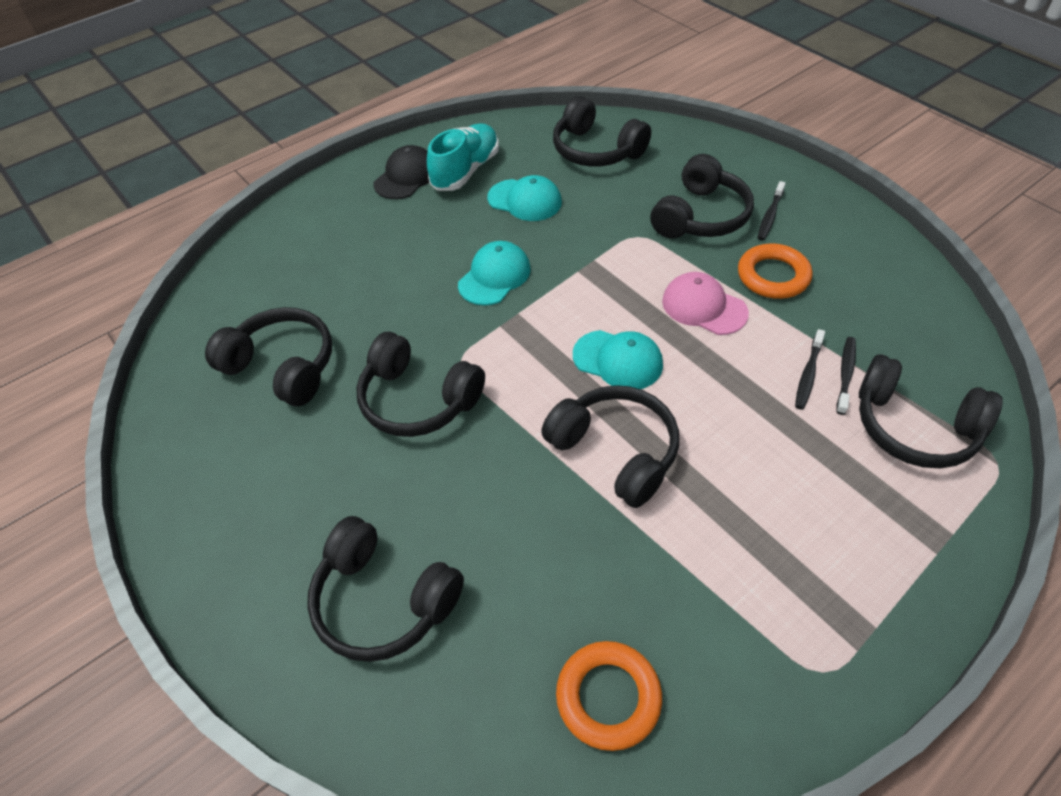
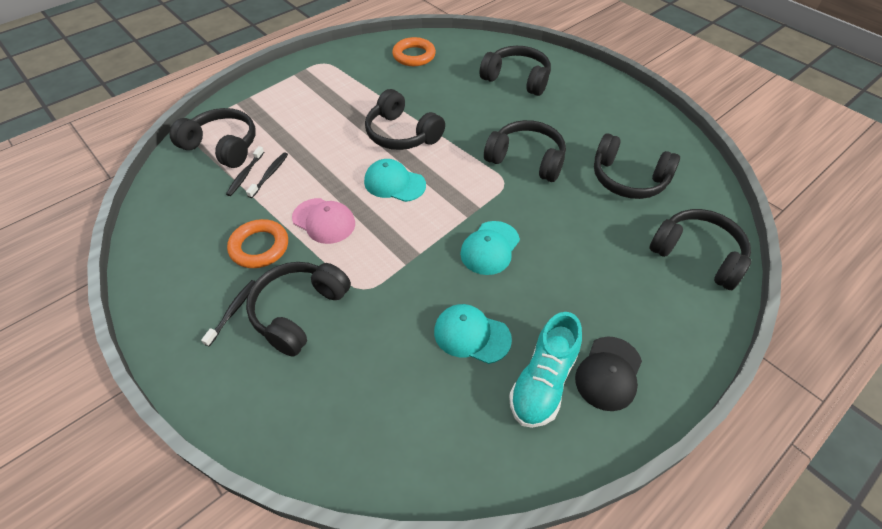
camera: 175 degrees right, 0 degrees up
black headphones [553,96,651,167] -> black headphones moved to [649,209,751,290]

